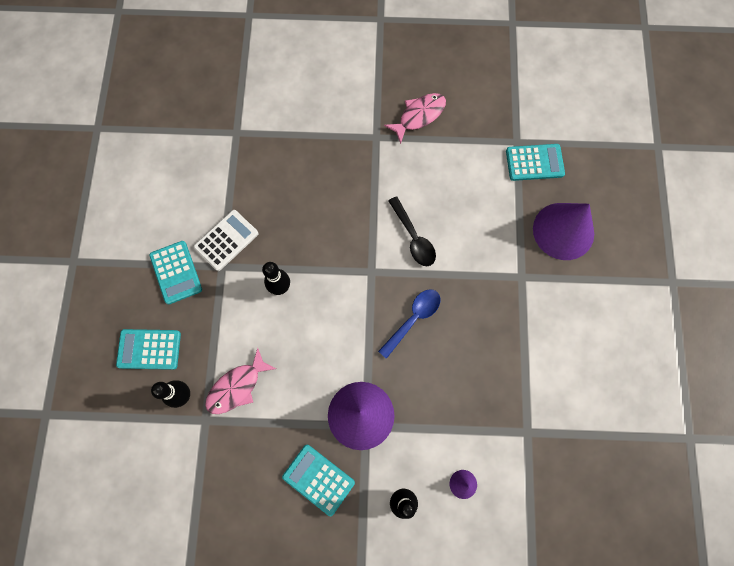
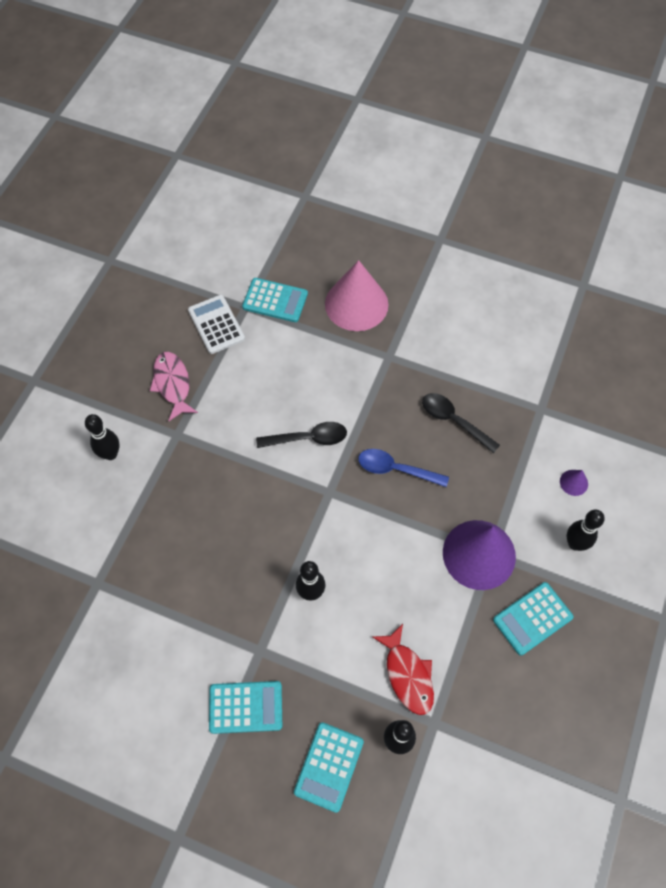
camera: 70 degrees left, 10 degrees down
white calculator [194,210,259,271] -> white calculator moved to [188,295,245,354]
pink fish [205,348,276,414] -> red fish [373,624,434,715]
blue spoon [378,289,441,359] -> blue spoon turned 45 degrees counterclockwise [358,449,449,487]
turquoise calculator [506,144,565,181] -> turquoise calculator turned 90 degrees clockwise [242,278,308,322]
purple cone [533,203,594,260] -> pink cone [325,260,389,331]
none -> black bowling pin [85,414,119,460]
none -> black spoon [422,393,500,453]

